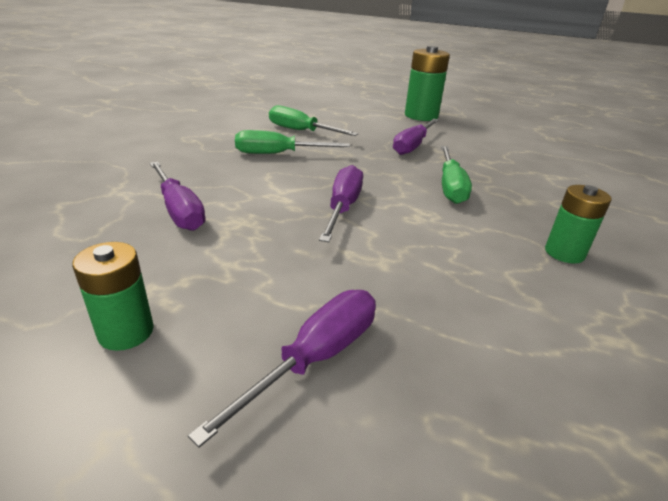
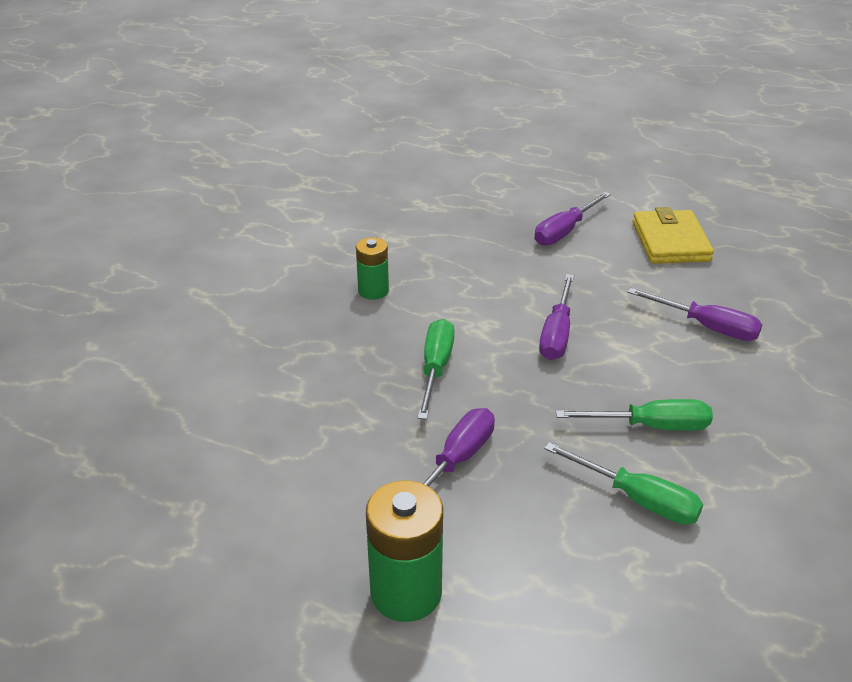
camera: 175 degrees left, 5 degrees up
green battery [72,242,154,351] -> yellow wallet [633,207,714,264]
purple screwdriver [150,162,206,231] -> purple screwdriver turned 150 degrees clockwise [628,288,762,341]

